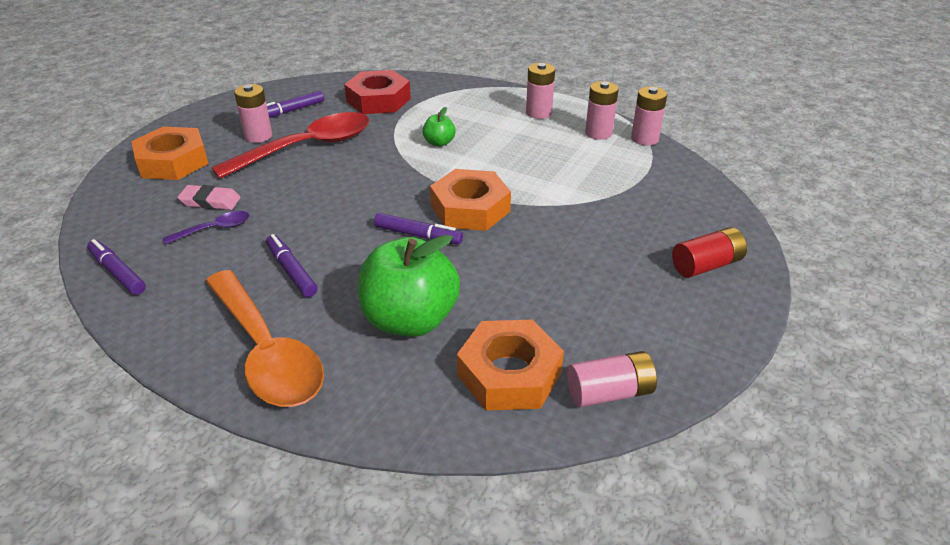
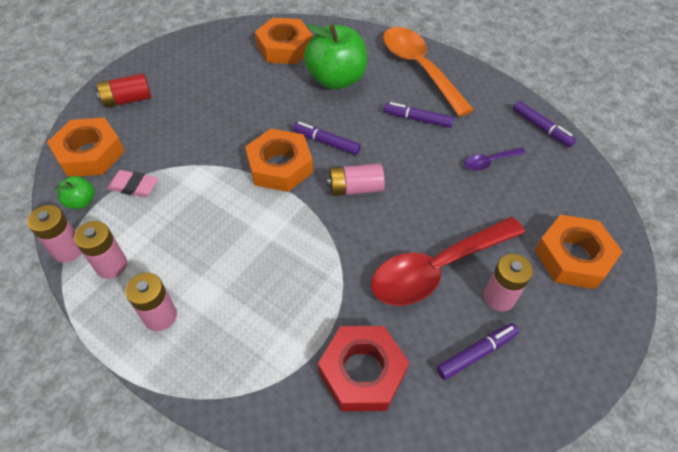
camera: 175 degrees left, 15 degrees up
pink eraser [177,185,241,210] -> pink eraser moved to [107,170,158,197]
purple marker [266,234,317,297] -> purple marker turned 135 degrees clockwise [384,102,454,128]
green apple [422,107,456,147] -> green apple moved to [55,176,95,209]
pink battery [567,351,657,407] -> pink battery moved to [327,163,385,196]
none -> orange nut [47,118,125,177]

